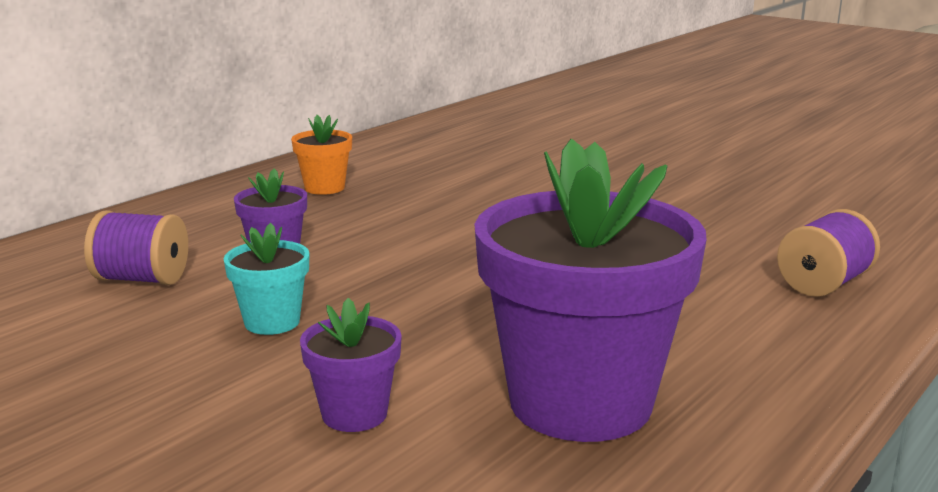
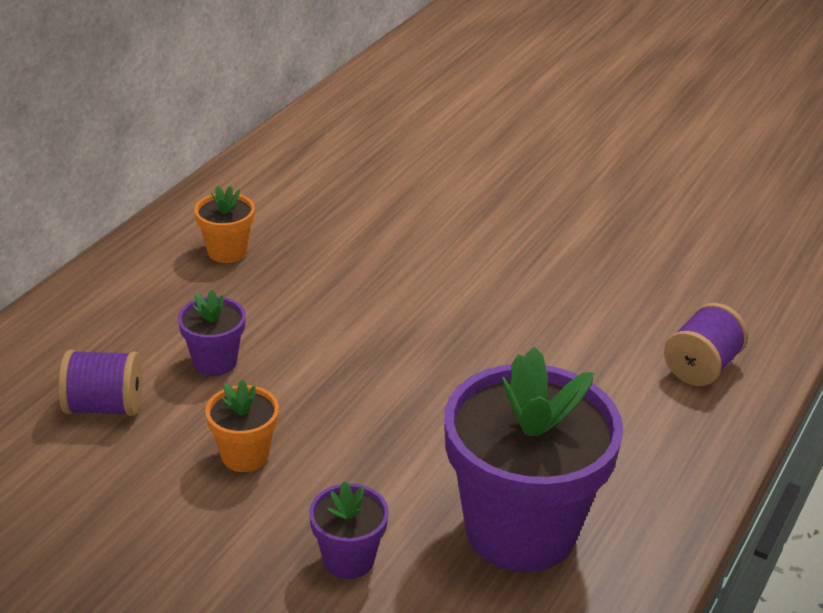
camera: 10 degrees left, 15 degrees up
turquoise flower pot [224,223,309,335] -> orange flower pot [205,379,279,472]

